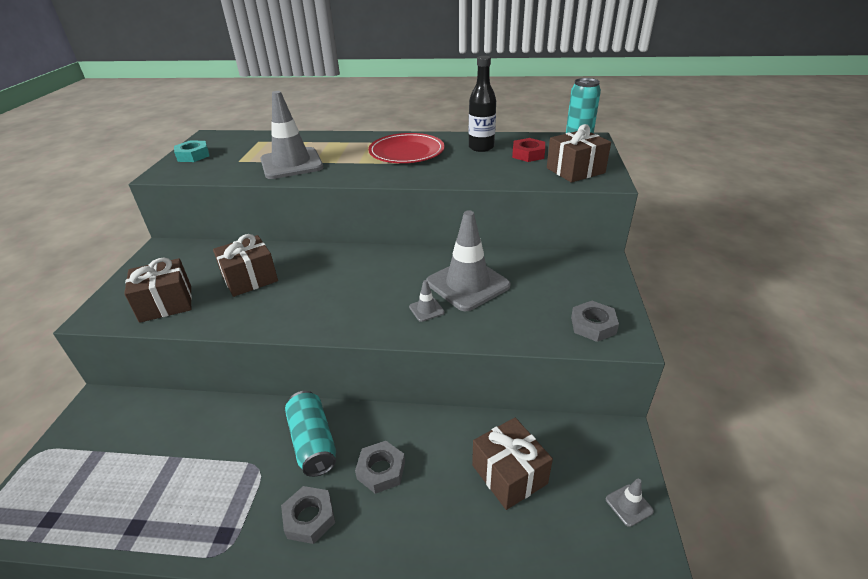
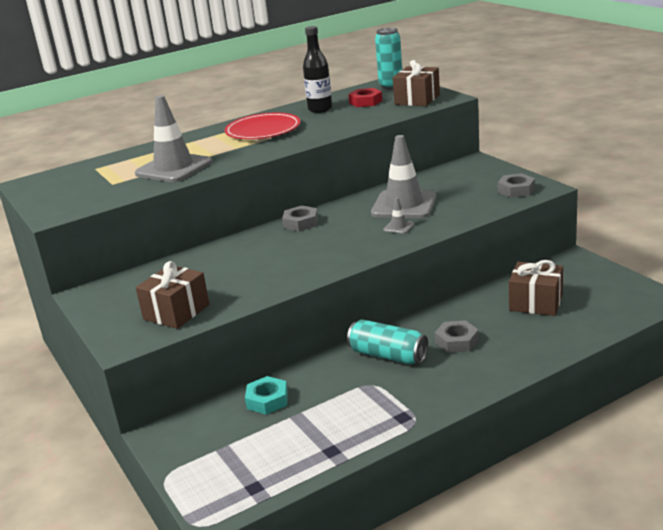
camera: 35 degrees left, 10 degrees down
turquoise nut [174,141,210,162] -> turquoise nut moved to [245,376,288,415]
brown gift [213,234,278,297] -> none
grey nut [281,486,335,544] -> grey nut moved to [282,205,318,232]
grey traffic cone [606,479,654,527] -> none

